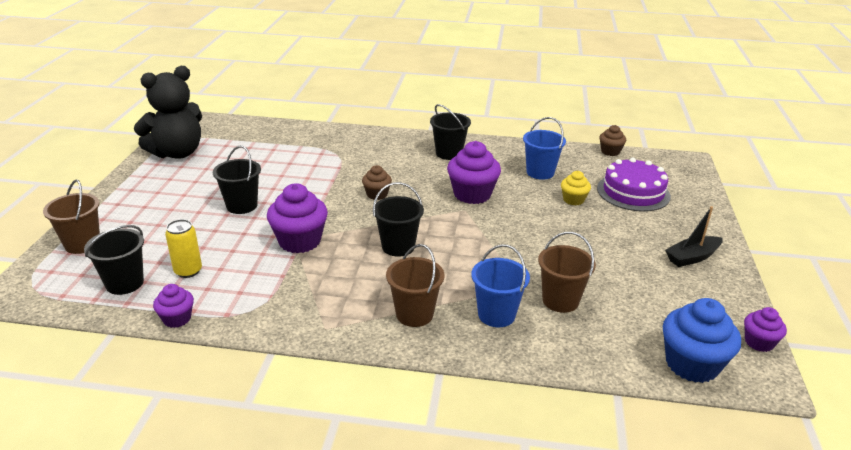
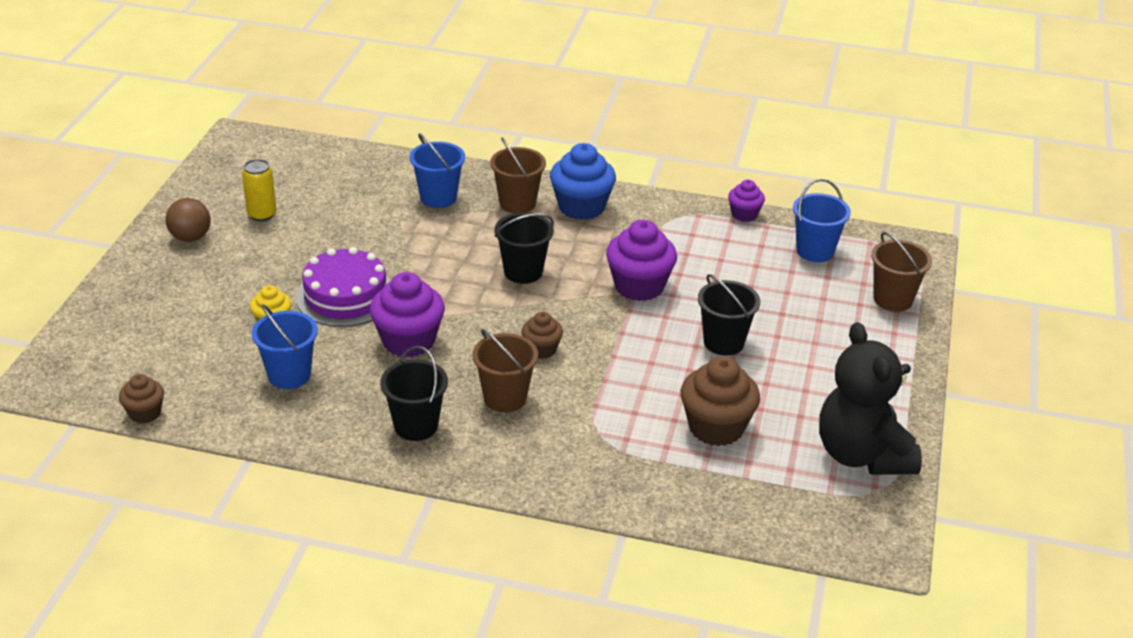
camera: 175 degrees left, 5 degrees up
black bucket [84,225,144,295] -> blue bucket [793,179,851,262]
black teddy bear [134,66,202,159] -> black teddy bear turned 75 degrees counterclockwise [819,322,922,475]
yellow can [165,219,202,278] -> yellow can moved to [242,159,276,221]
brown bucket [538,232,596,313] -> brown bucket moved to [472,329,538,413]
purple cake [597,158,671,212] -> purple cake moved to [296,247,391,327]
blue cupcake [663,298,741,383] -> blue cupcake moved to [550,143,616,220]
black boat [665,206,723,267] -> brown ball [166,198,211,242]
purple cupcake [744,307,787,352] -> none
none -> brown cupcake [681,357,760,446]

